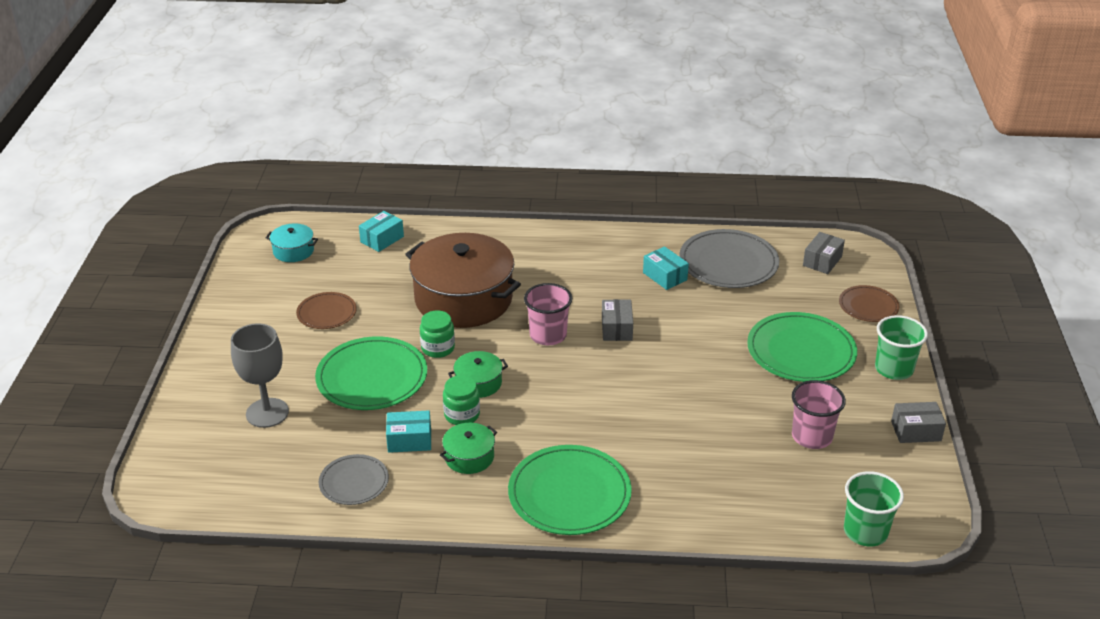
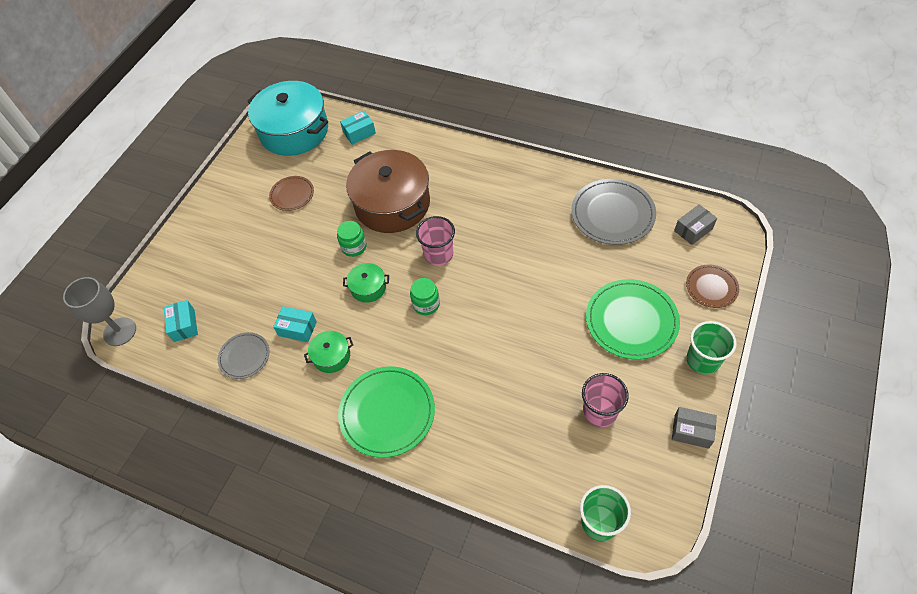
camera: 25 degrees right, 20 degrees up
grey goblet [231,323,289,428] -> grey goblet moved to [63,277,136,346]
turquoise pot [266,223,318,262] -> turquoise pot [247,81,328,156], size x2.28
green plate [315,336,427,410] -> none
green jar [443,375,480,425] -> green jar moved to [410,278,440,315]
grey box [602,299,633,341] -> none
turquoise box [643,246,689,290] -> turquoise box moved to [163,300,198,342]

